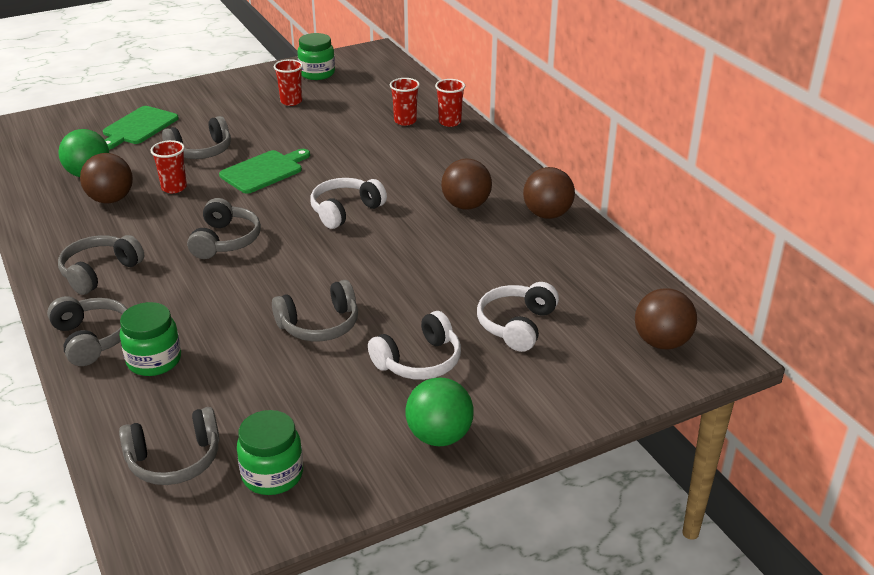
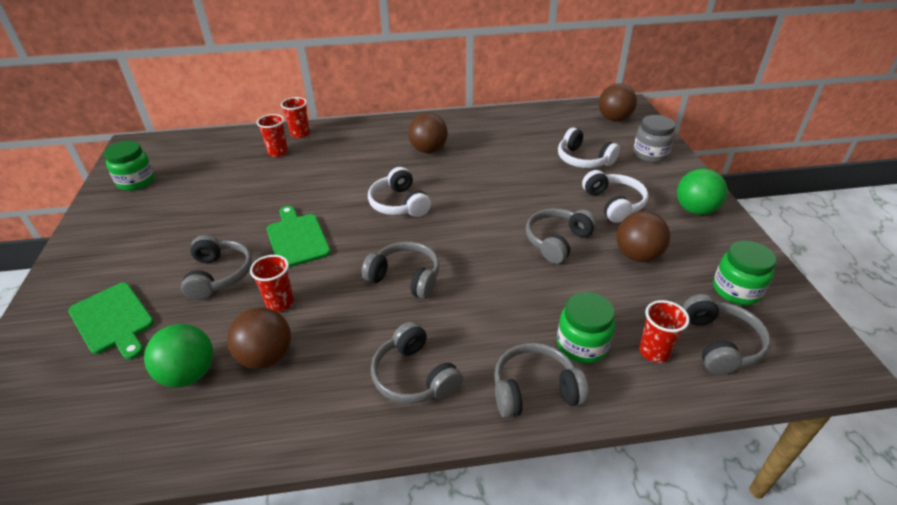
camera: 70 degrees left, 5 degrees up
grey headphones [272,280,358,341] -> grey headphones turned 135 degrees counterclockwise [526,208,597,264]
red cup [274,59,303,106] -> red cup moved to [639,300,690,363]
brown ball [523,167,575,219] -> brown ball moved to [617,211,670,262]
none -> grey jar [633,115,675,163]

